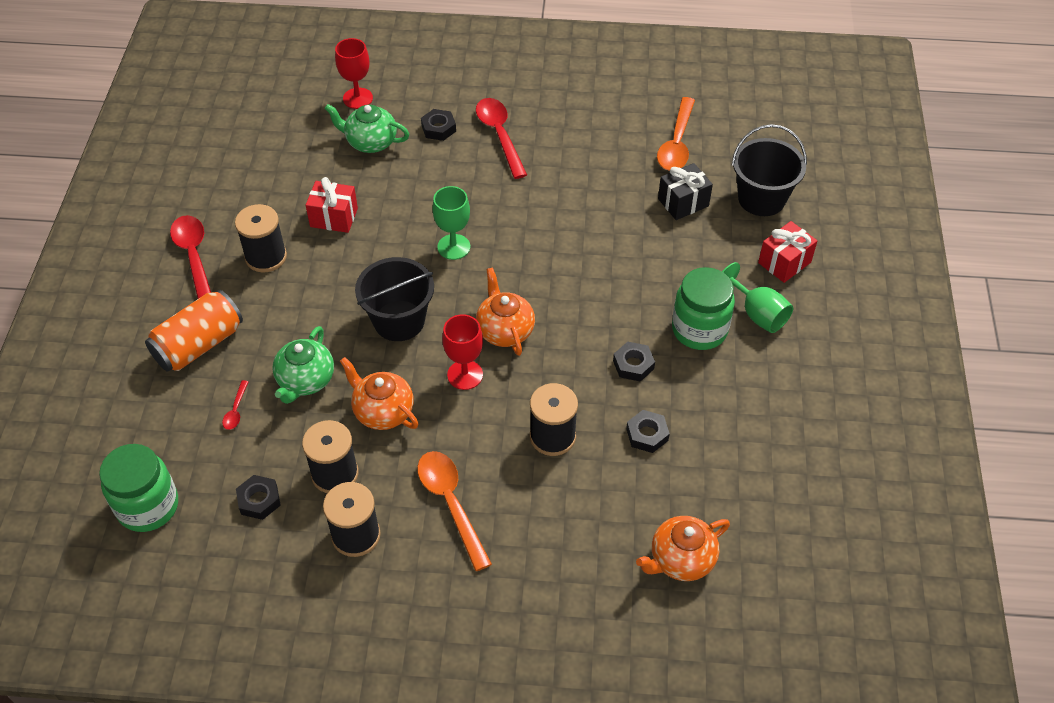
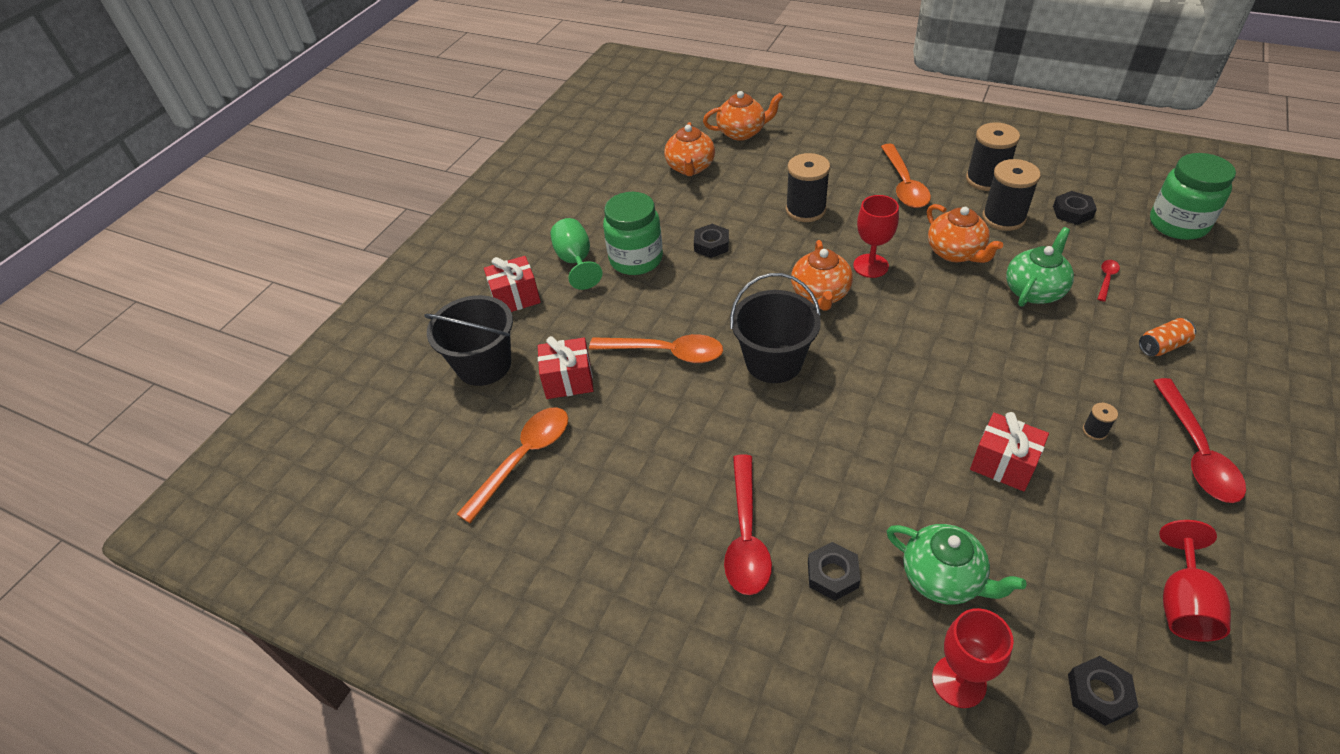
camera: 155 degrees left, 5 degrees down
orange can [145,290,243,372] -> orange can [1139,318,1196,356], size x0.50
black spool [235,204,287,272] -> black spool [1083,403,1118,440], size x0.44
black bucket [355,257,434,341] -> black bucket moved to [730,273,821,383]
green goblet [432,186,470,260] -> none
black nut [626,410,670,453] -> black nut moved to [1068,656,1139,726]
black gift [658,163,713,220] -> red gift [538,336,594,399]
none -> orange spoon [589,334,723,363]
none -> orange teapot [664,122,715,176]
none -> red goblet [1159,520,1231,642]

